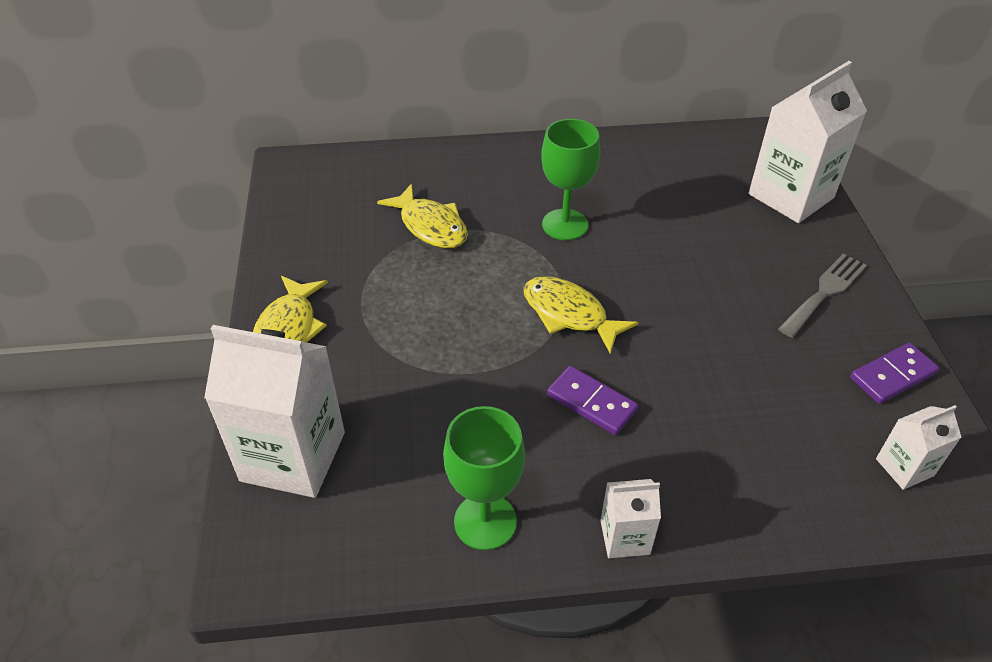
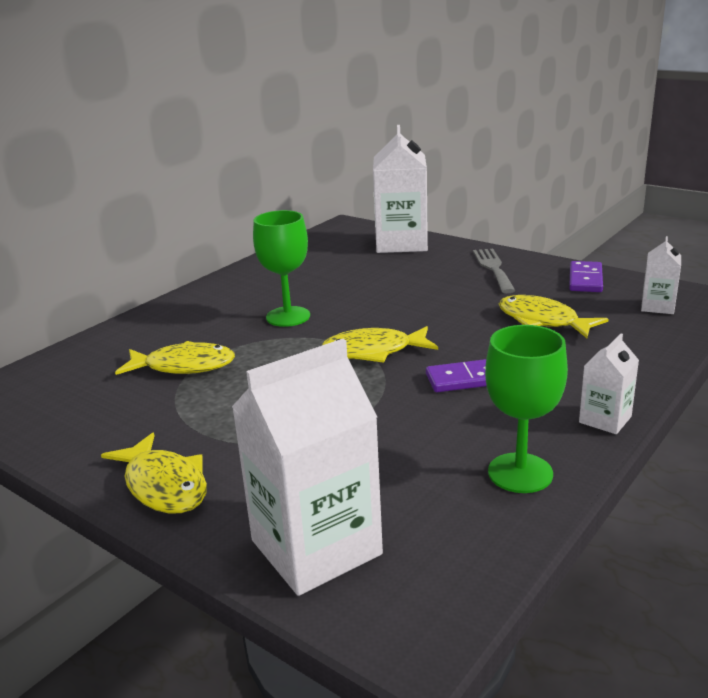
camera: 45 degrees left, 20 degrees down
none -> yellow fish [498,295,609,338]

